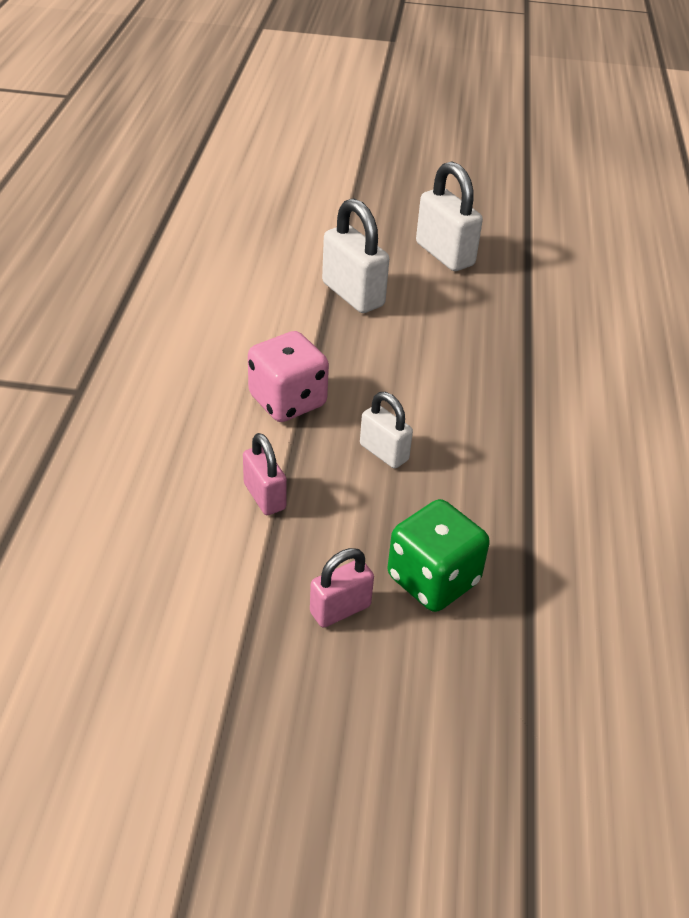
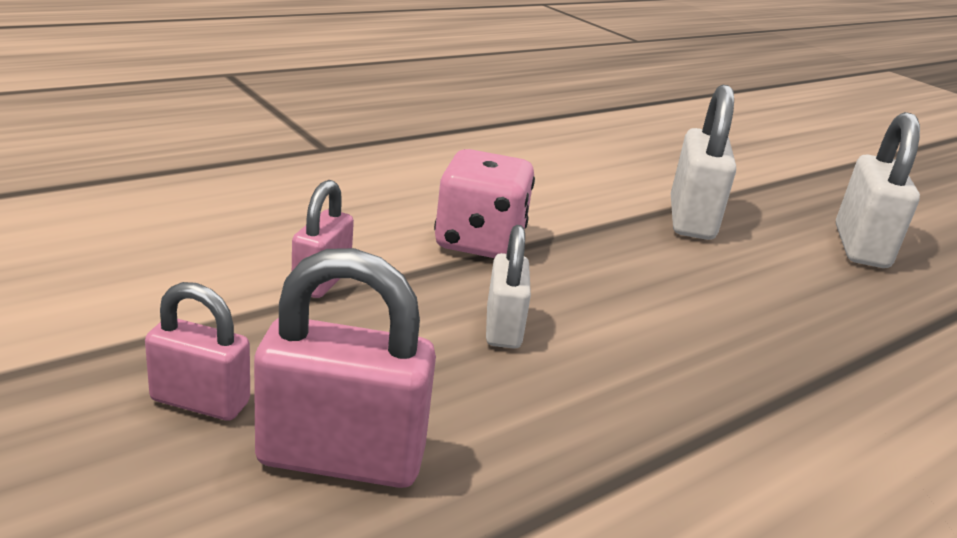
camera: 45 degrees right, 15 degrees down
green dice [387,499,490,612] -> pink padlock [254,248,436,488]

